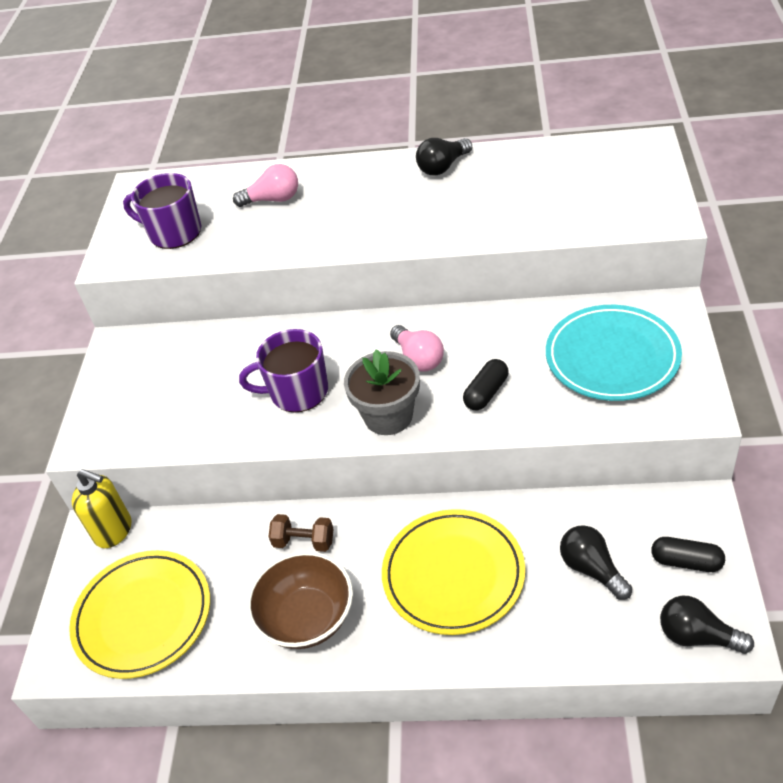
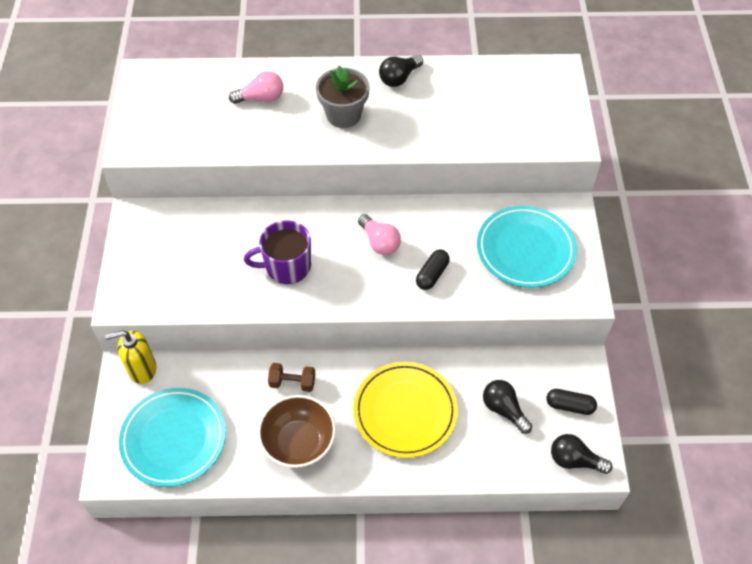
camera: 10 degrees left, 10 degrees up
yellow plate [69,550,210,679] -> turquoise plate [119,388,226,487]
yellow soap dispenser [72,469,131,548] -> yellow soap dispenser turned 150 degrees clockwise [105,330,156,384]
purple mug [123,173,201,249] -> none
grey flower pot [344,349,420,435] -> grey flower pot moved to [316,66,370,128]

